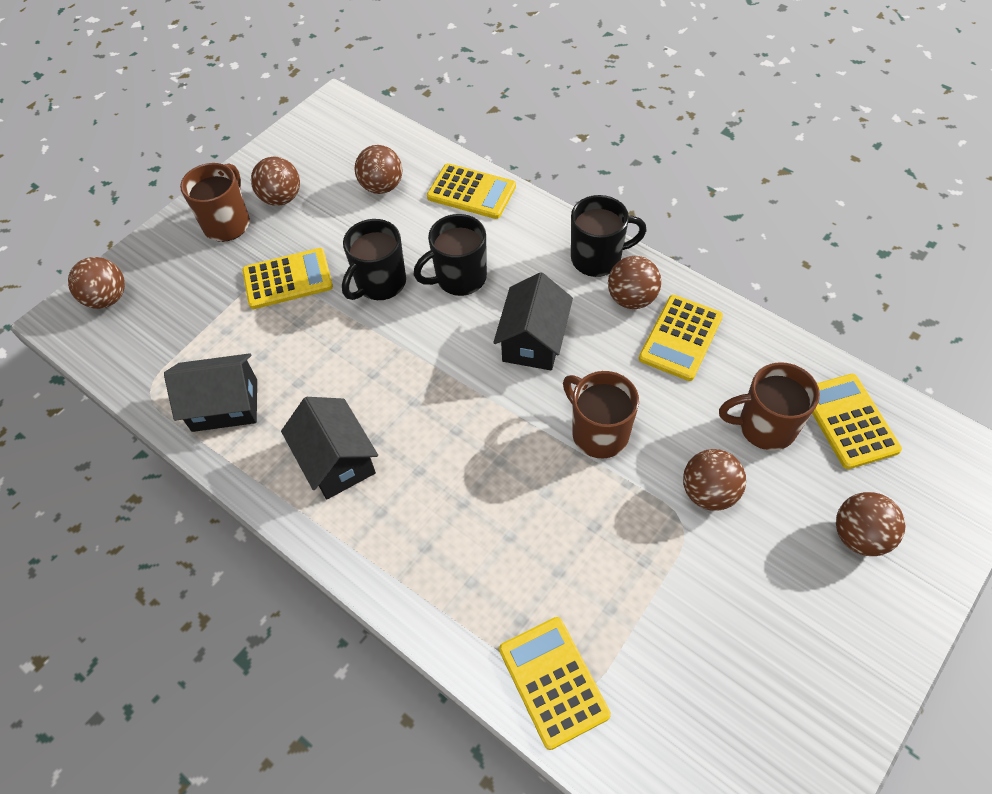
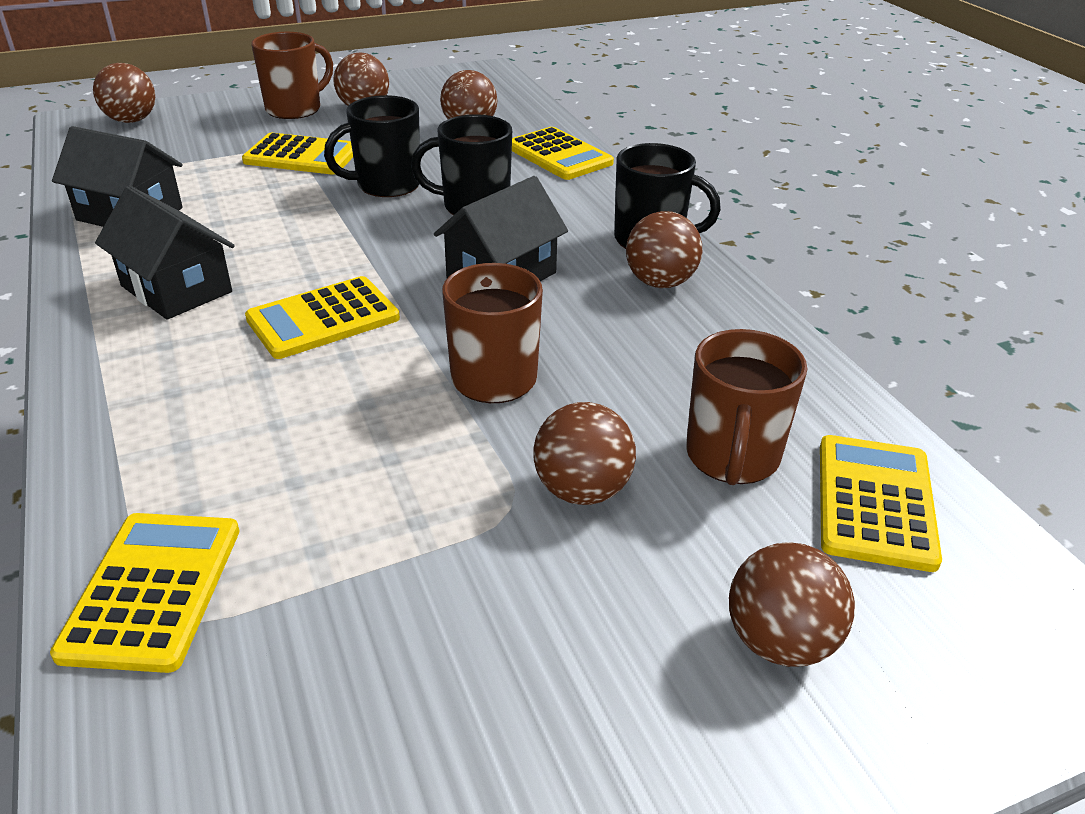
camera: 25 degrees right, 20 degrees down
black house [281,397,378,500] -> black house turned 45 degrees counterclockwise [95,186,235,320]
yellow calculator [639,295,723,381] -> yellow calculator moved to [245,276,400,359]
brown mug [719,362,820,451] -> brown mug turned 105 degrees counterclockwise [686,329,807,485]

